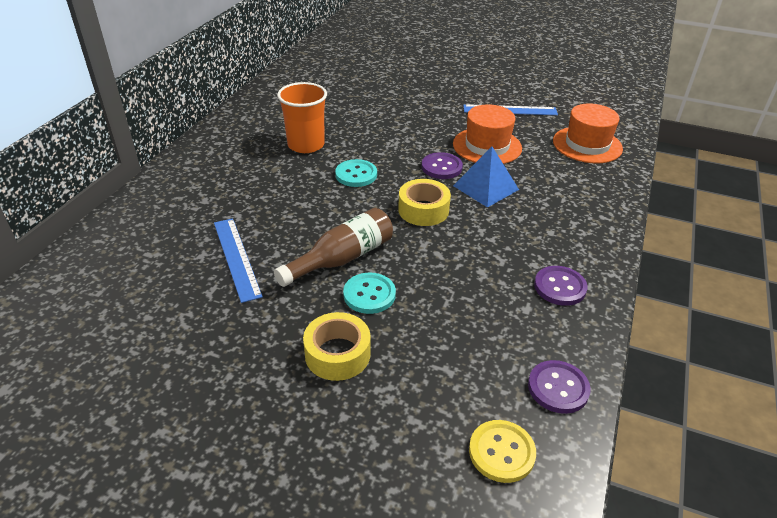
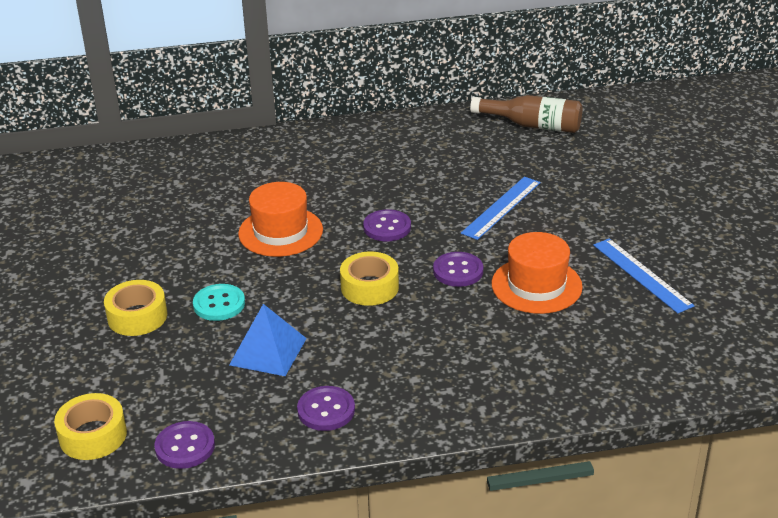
camera: 60 degrees right, 5 degrees down
blue ruler [214,218,263,303] -> blue ruler moved to [461,177,541,240]
brown bottle [274,208,393,287] -> brown bottle moved to [470,95,582,133]
orange cup [277,82,327,153] -> none
turquoise button [335,159,377,187] -> purple button [363,209,411,241]
blue pyramid [453,147,519,208] -> blue pyramid moved to [229,304,307,376]
yellow button [469,420,536,483] -> yellow tape [54,393,127,460]
orange hat [553,103,623,163] -> orange hat moved to [238,182,323,257]

